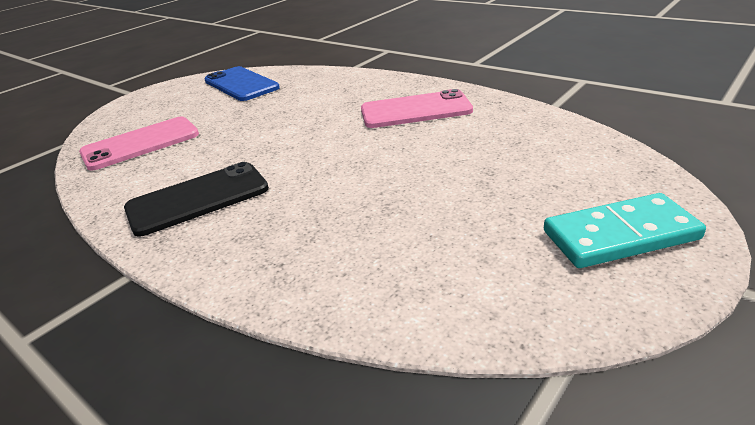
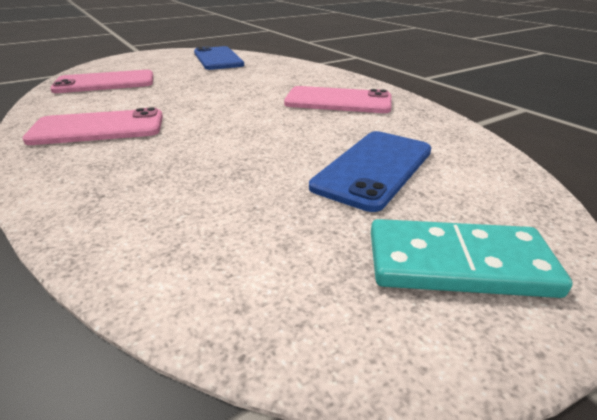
camera: 15 degrees right, 0 degrees up
black phone [124,162,269,237] -> pink phone [22,107,163,145]
none -> blue phone [309,131,431,212]

